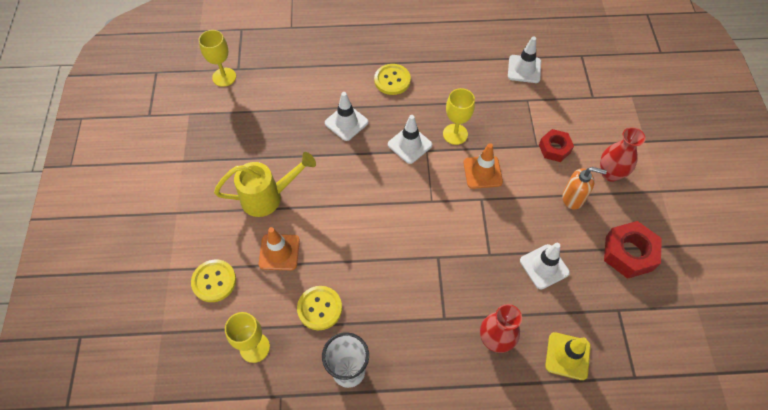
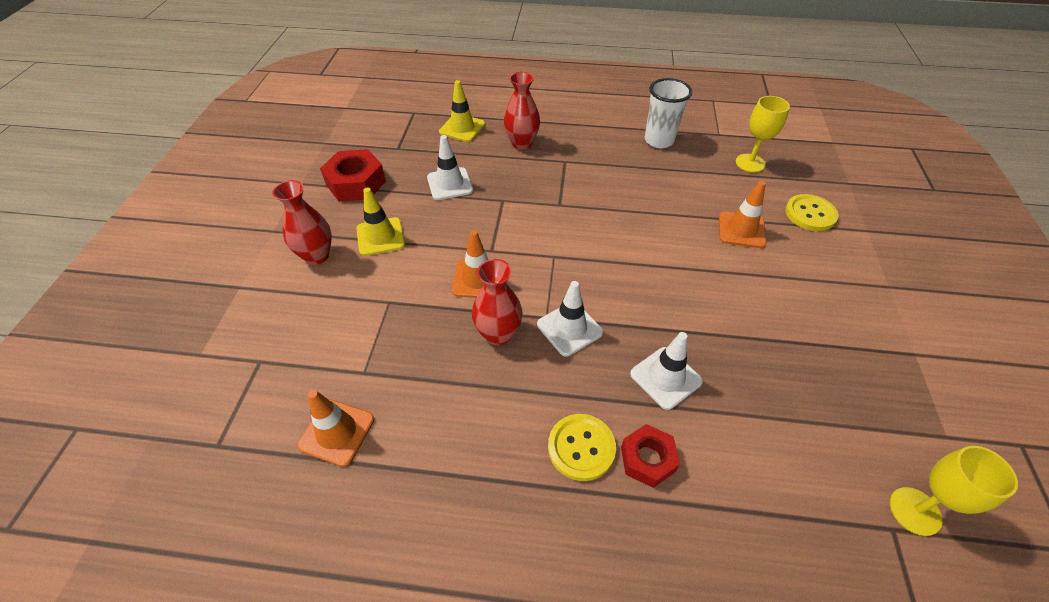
camera: 170 degrees left, 10 degrees down
yellow watering can [214,152,316,217] -> none
yellow button [297,286,342,330] -> none
yellow goblet [443,88,475,145] -> red vase [472,259,523,346]
white traffic cone [508,37,541,83] -> orange traffic cone [297,390,374,467]
red nut [539,129,574,162] -> red nut moved to [621,424,680,488]
orange soap dispenser [562,167,607,209] -> yellow traffic cone [356,187,405,256]

